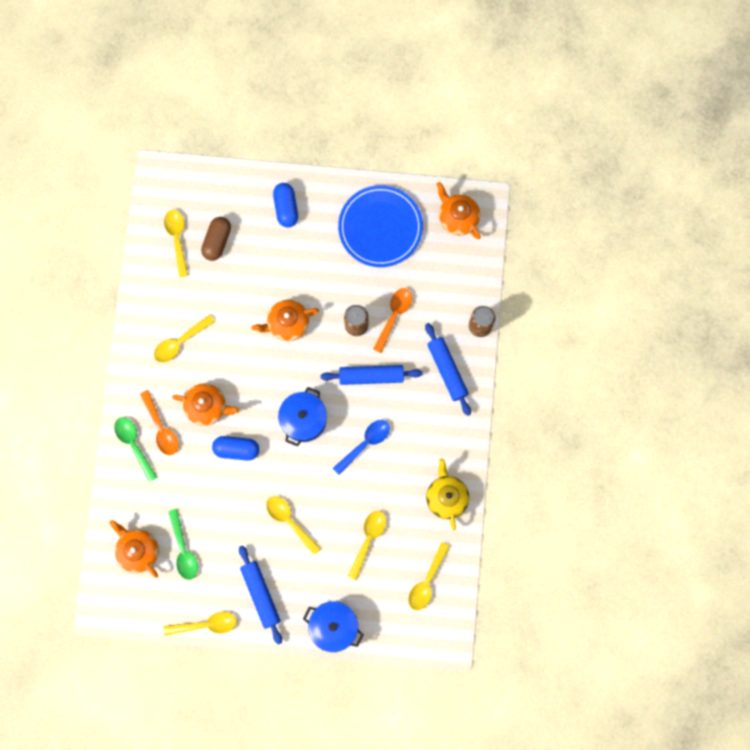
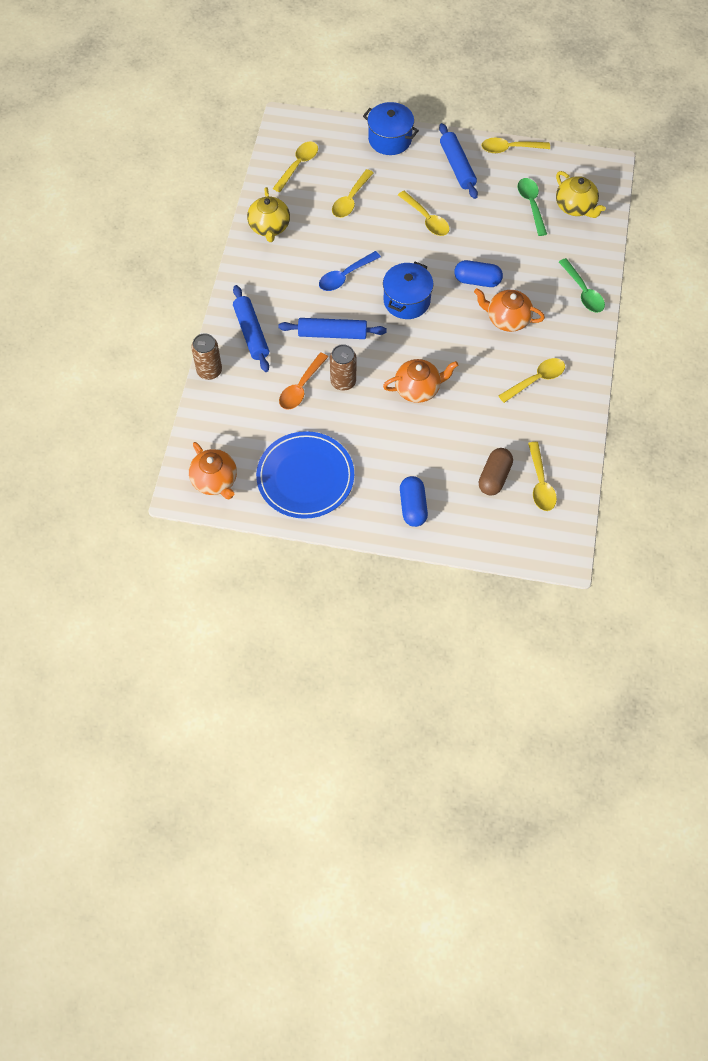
camera: 175 degrees left, 15 degrees down
orange teapot [109,520,159,578] -> yellow teapot [556,171,606,218]
orange spoon [140,390,179,455] -> none

